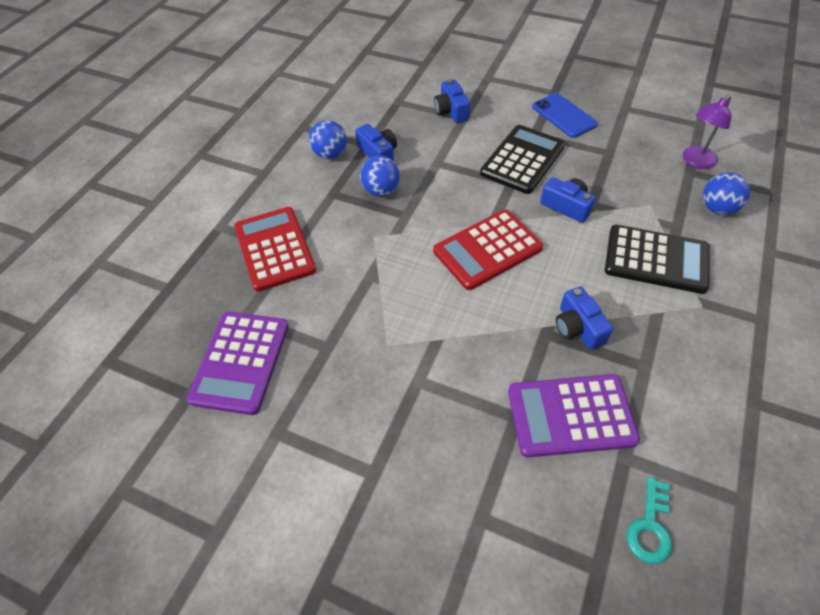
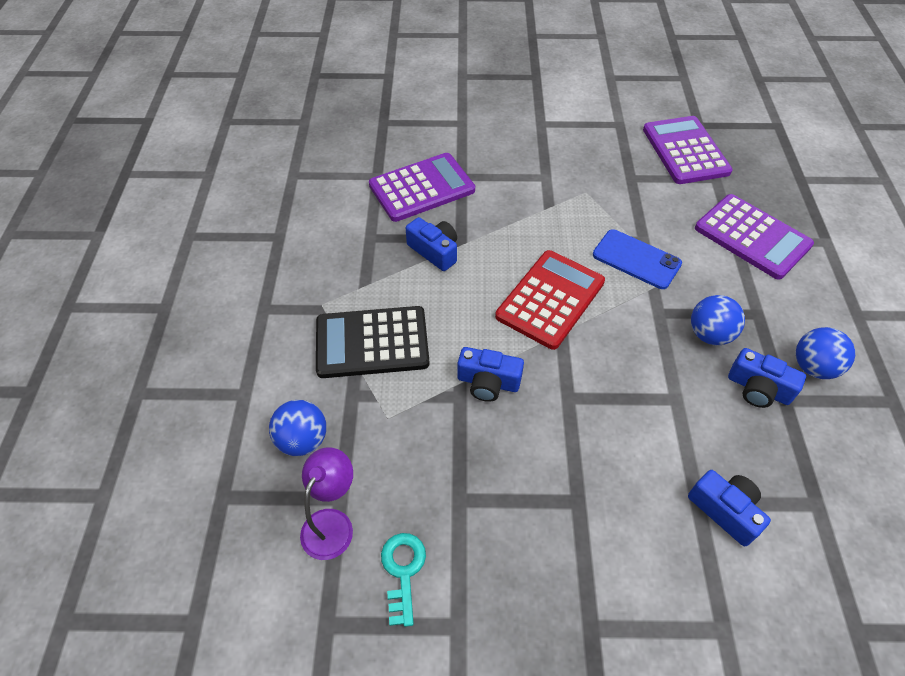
camera: 155 degrees right, 0 degrees up
red calculator [234,207,316,292] -> purple calculator [695,194,814,280]
black calculator [480,125,565,194] -> none
blue phone [532,93,598,138] -> blue phone moved to [593,229,682,289]
turquoise key [626,477,672,564] -> turquoise key moved to [381,533,426,627]

